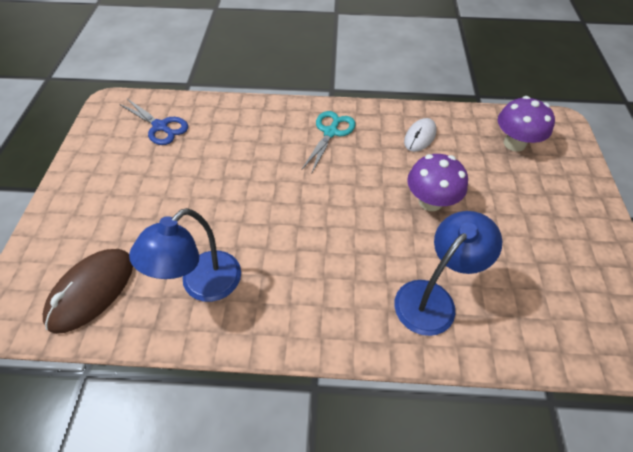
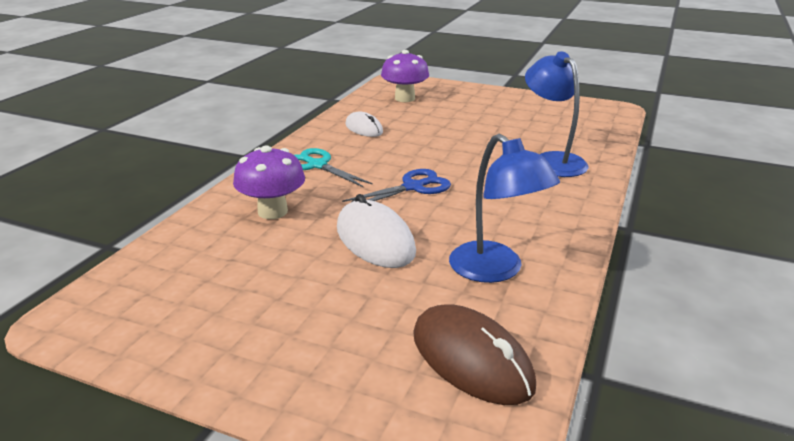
camera: 70 degrees left, 25 degrees down
blue scissors [119,99,188,145] -> blue scissors moved to [342,169,451,202]
purple mushroom [407,154,468,211] -> purple mushroom moved to [233,145,305,219]
none -> white mouse [337,194,416,268]

